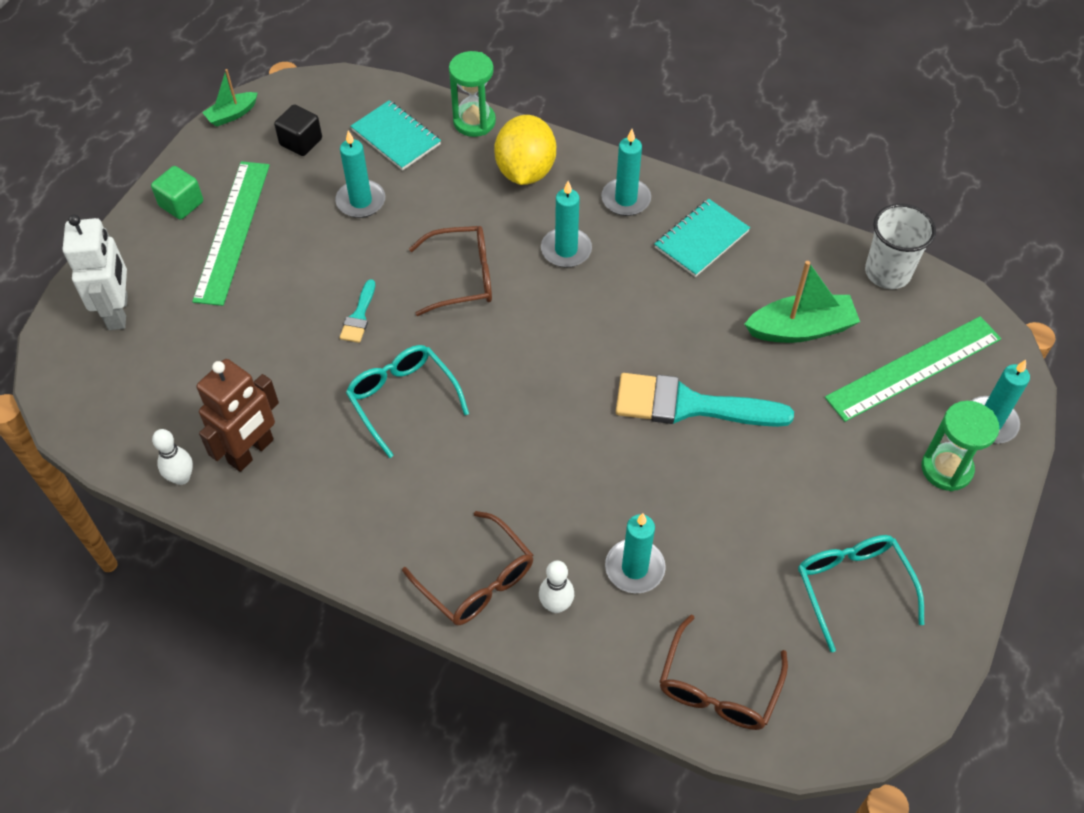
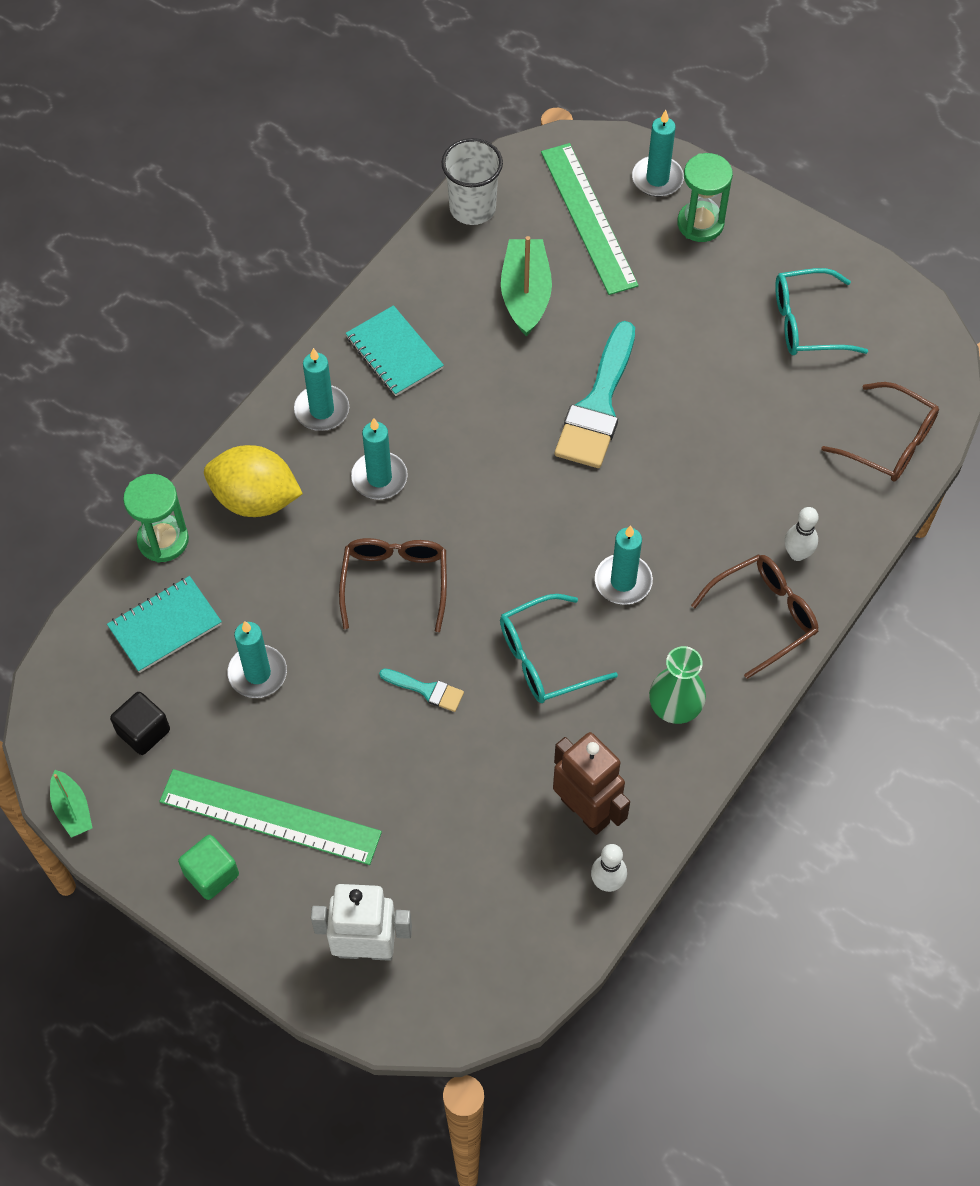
camera: 80 degrees left, 5 degrees up
turquoise candle [605,513,666,593] -> turquoise candle moved to [595,525,653,605]
none -> green vase [649,646,706,724]

